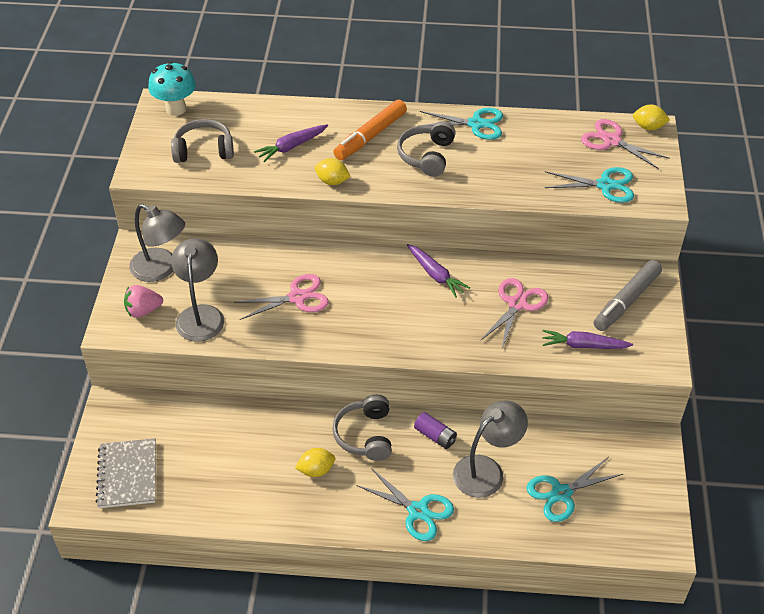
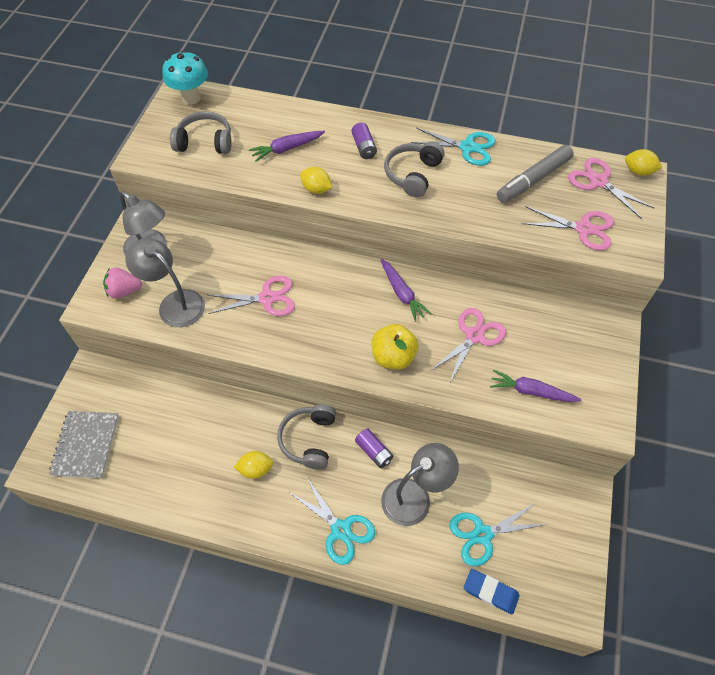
camera: 10 degrees right, 10 degrees up
grey lamp [171,238,224,342] -> grey lamp turned 60 degrees counterclockwise [125,238,205,327]
orange marker [333,100,407,160] -> purple battery [352,123,377,159]
turquoise scissors [544,167,634,203] -> pink scissors [522,206,614,251]
grey marker [594,260,662,331] -> grey marker moved to [497,145,574,203]
none -> yellow apple [372,324,418,370]
none -> blue eraser [464,569,520,615]

